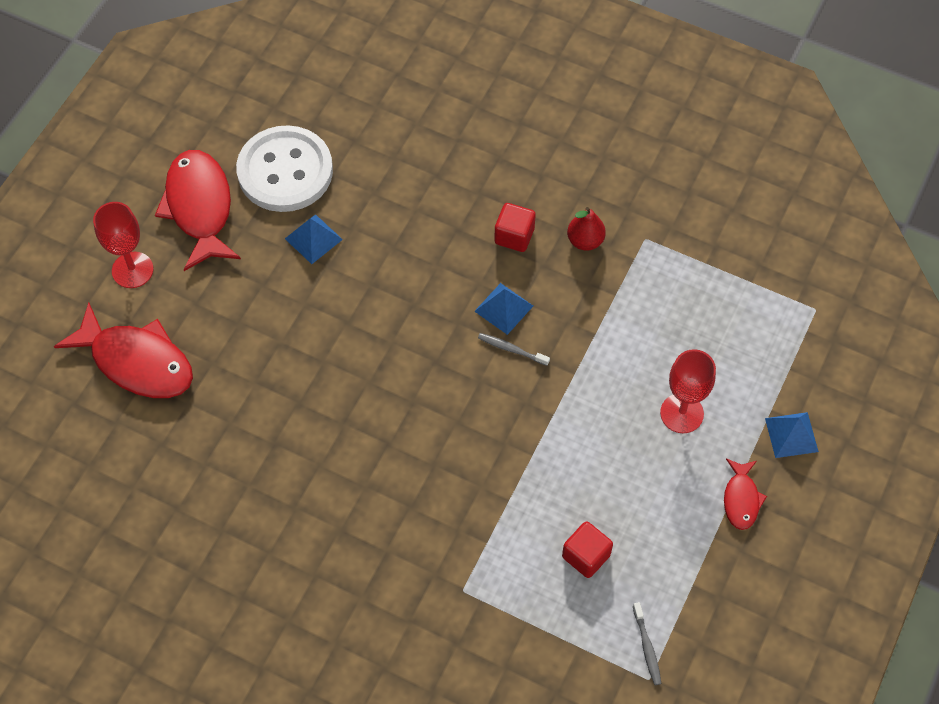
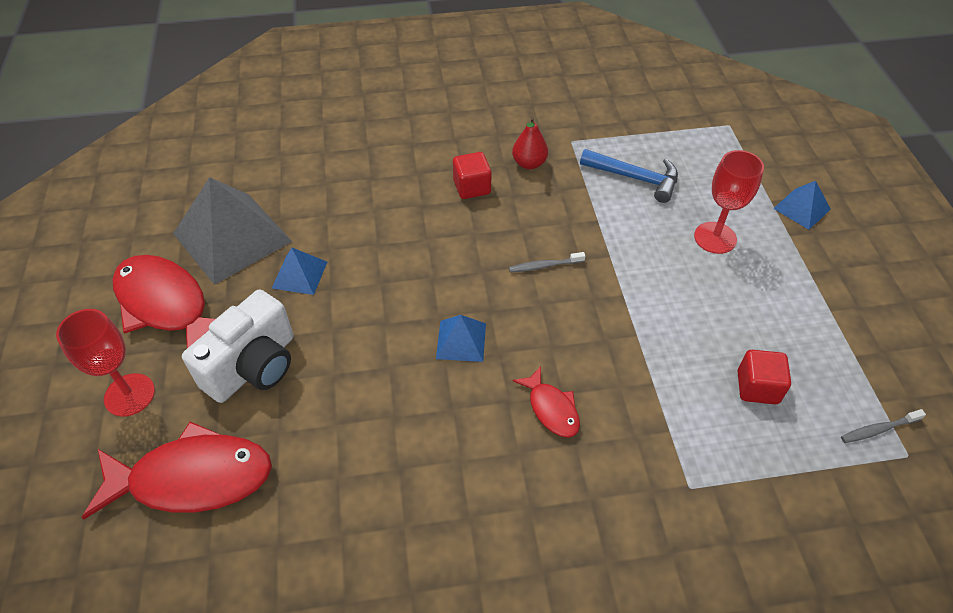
camera: 35 degrees left, 10 degrees down
white button [236,125,333,212] -> grey pyramid [173,177,292,285]
blue pyramid [474,283,533,335] -> blue pyramid moved to [436,315,486,362]
grey toothbrush [633,602,661,685] -> grey toothbrush turned 120 degrees clockwise [841,409,926,443]
red fish [724,458,767,530] -> red fish moved to [513,366,580,438]
none -> white camera [182,290,294,403]
none -> blue hammer [580,149,678,203]

